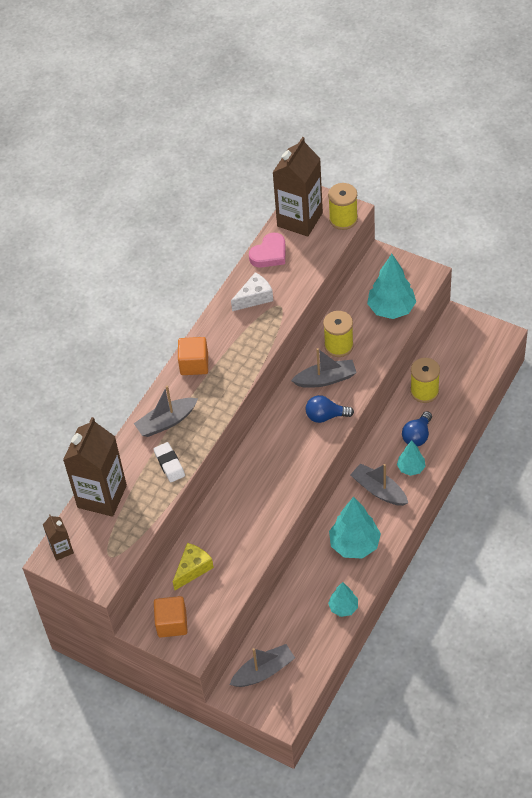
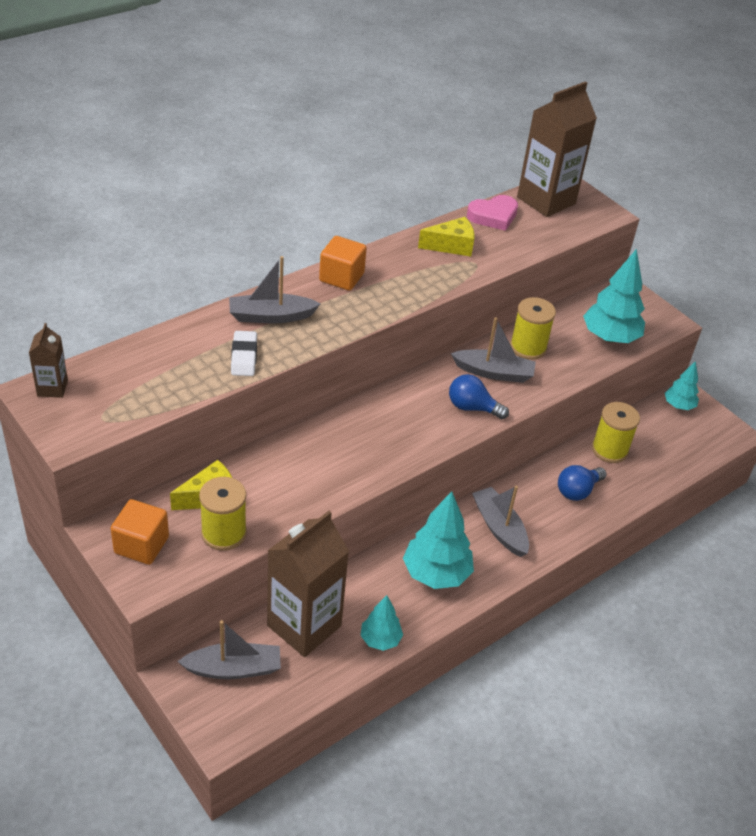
camera: 15 degrees right, 10 degrees down
brown carton [63,417,127,517] -> brown carton moved to [267,511,349,657]
white cheese [231,272,273,311] -> yellow cheese [418,217,475,256]
yellow spool [328,183,358,230] -> yellow spool moved to [199,477,247,551]
turquoise tree [397,441,426,476] -> turquoise tree moved to [665,361,699,410]

